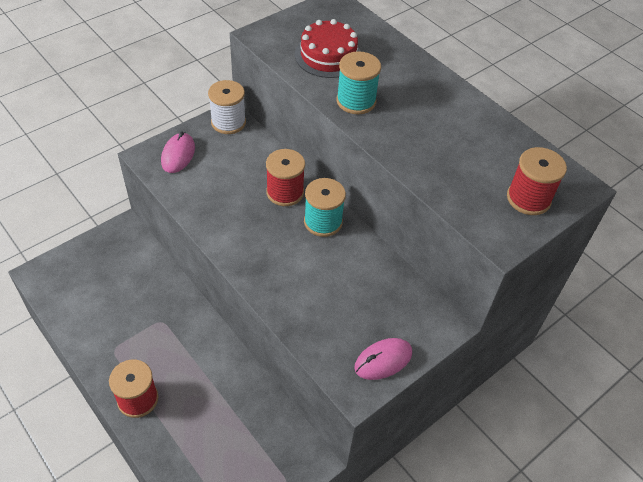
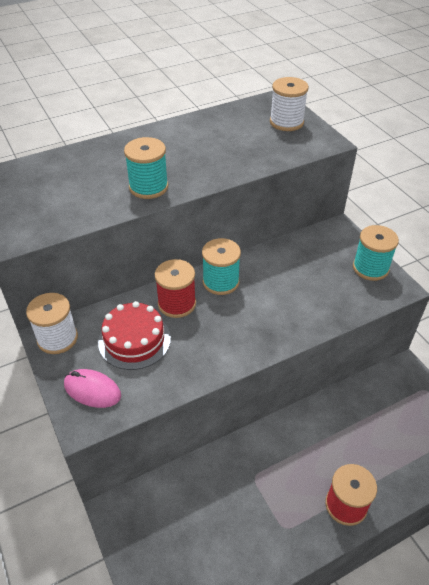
camera: 75 degrees left, 5 degrees down
red cake [295,19,361,78] -> red cake moved to [98,301,171,370]
pink mouse [354,338,412,380] -> turquoise spool [353,225,399,281]
red spool [507,147,567,215] -> white spool [270,77,309,131]

